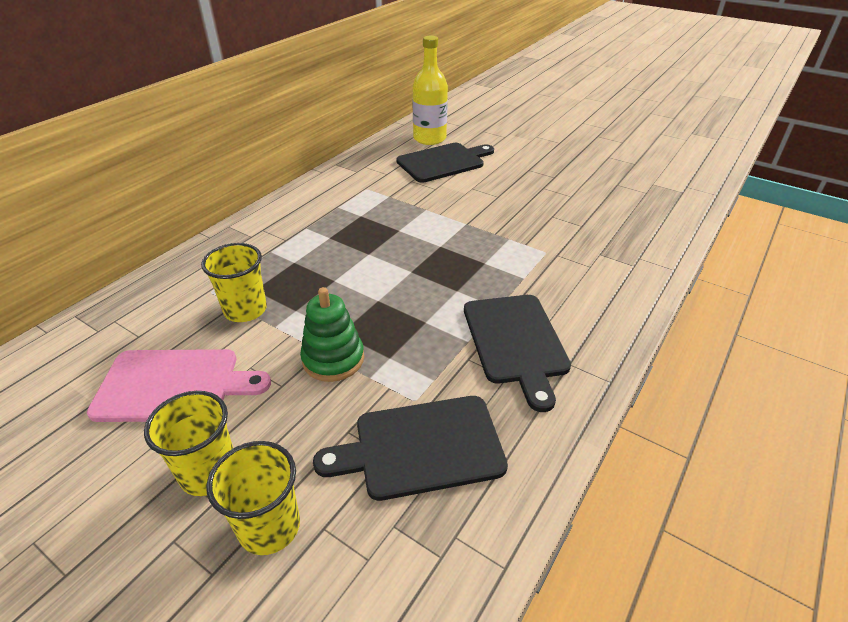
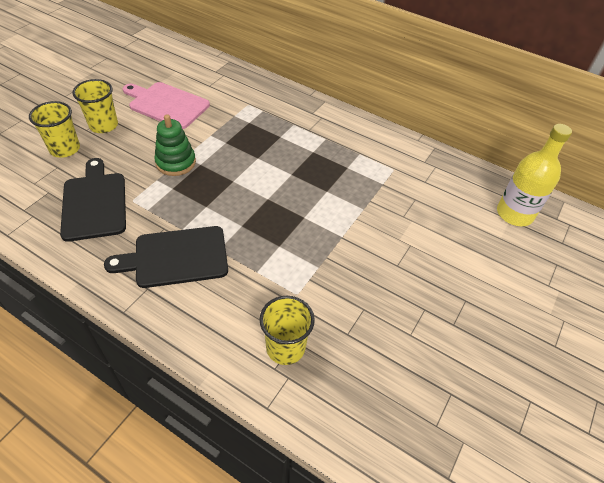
camera: 85 degrees right, 10 degrees up
pink cutting board [87,349,271,422] -> pink cutting board turned 120 degrees clockwise [123,82,210,129]
yellow cup [201,243,267,322] -> yellow cup moved to [259,296,315,365]
black cutting board [396,143,494,183] -> none

